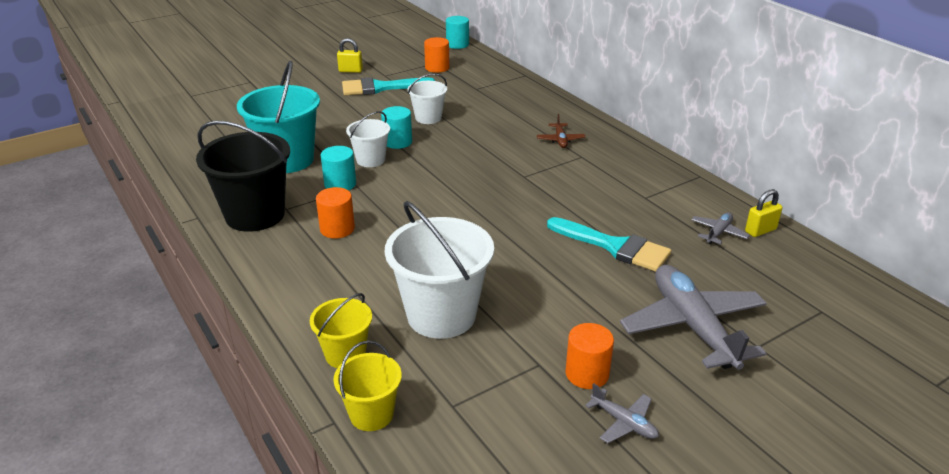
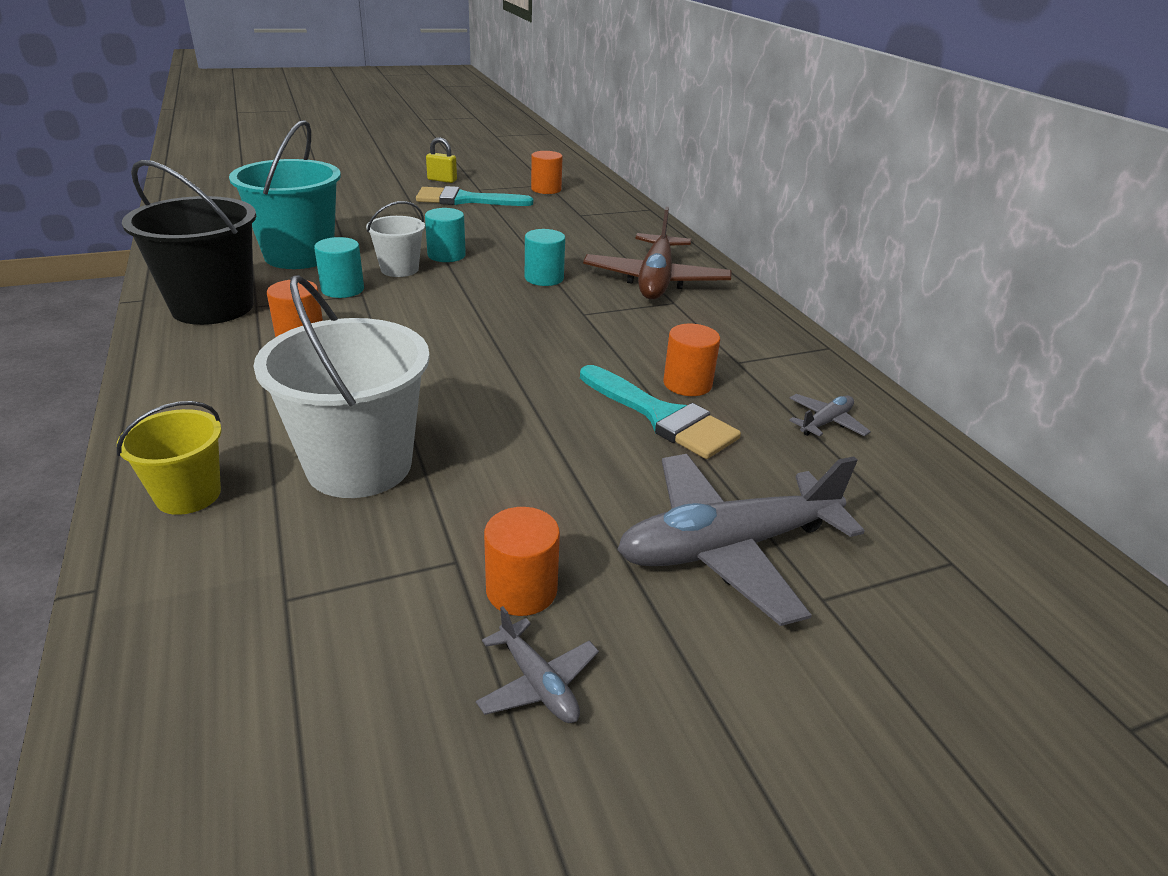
camera: 10 degrees right, 0 degrees up
yellow bucket [333,341,402,431] -> none
white bucket [408,73,447,124] -> none
turquoise cylinder [446,16,469,49] -> turquoise cylinder moved to [525,229,565,286]
brown plane [537,114,586,148] -> brown plane [583,207,732,300], size x2.25
grey plane [620,265,767,370] -> grey plane turned 105 degrees counterclockwise [617,454,864,626]
yellow padlock [745,189,782,237] -> none
none -> orange cylinder [663,324,720,396]

